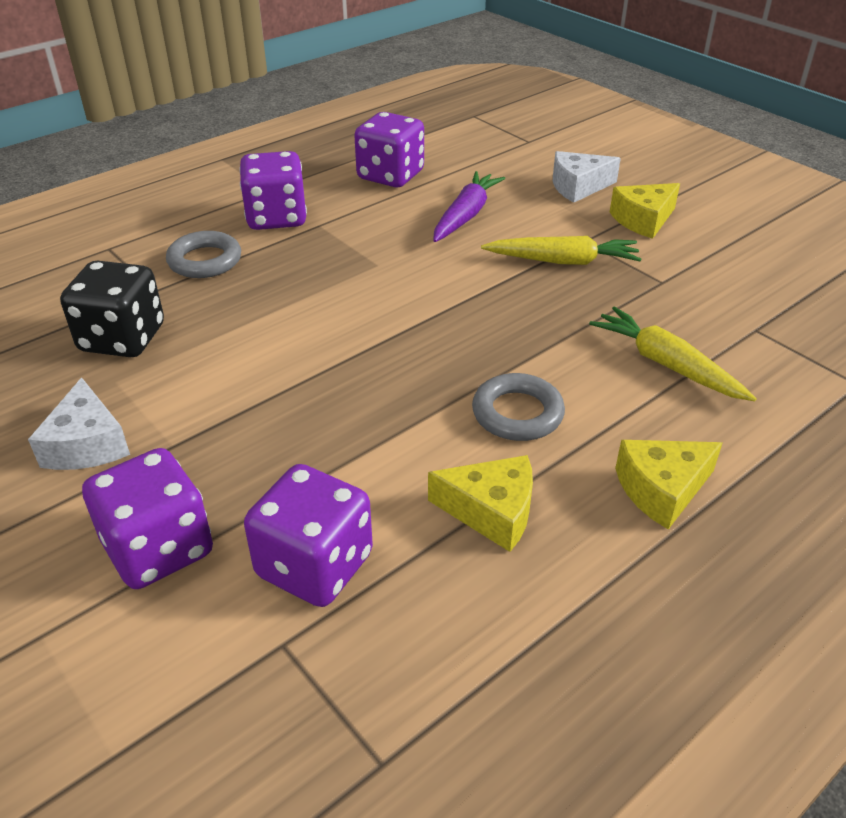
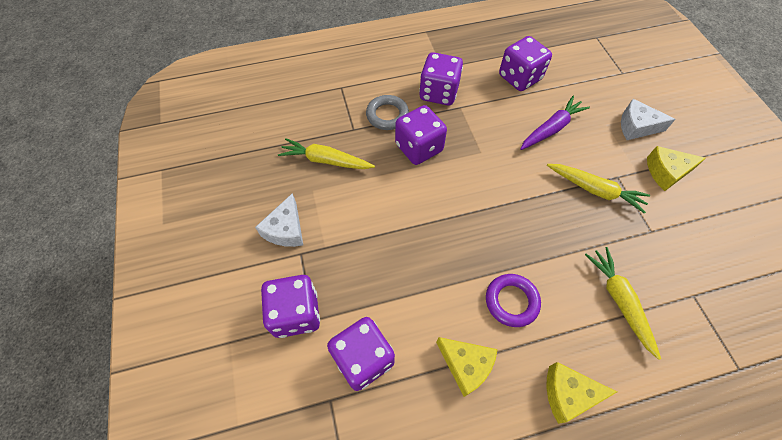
camera: 25 degrees right, 20 degrees up
black dice [60,261,164,357] -> yellow carrot [278,138,375,169]
grey ring [472,373,565,441] -> purple ring [486,274,541,327]
none -> purple dice [395,105,447,165]

